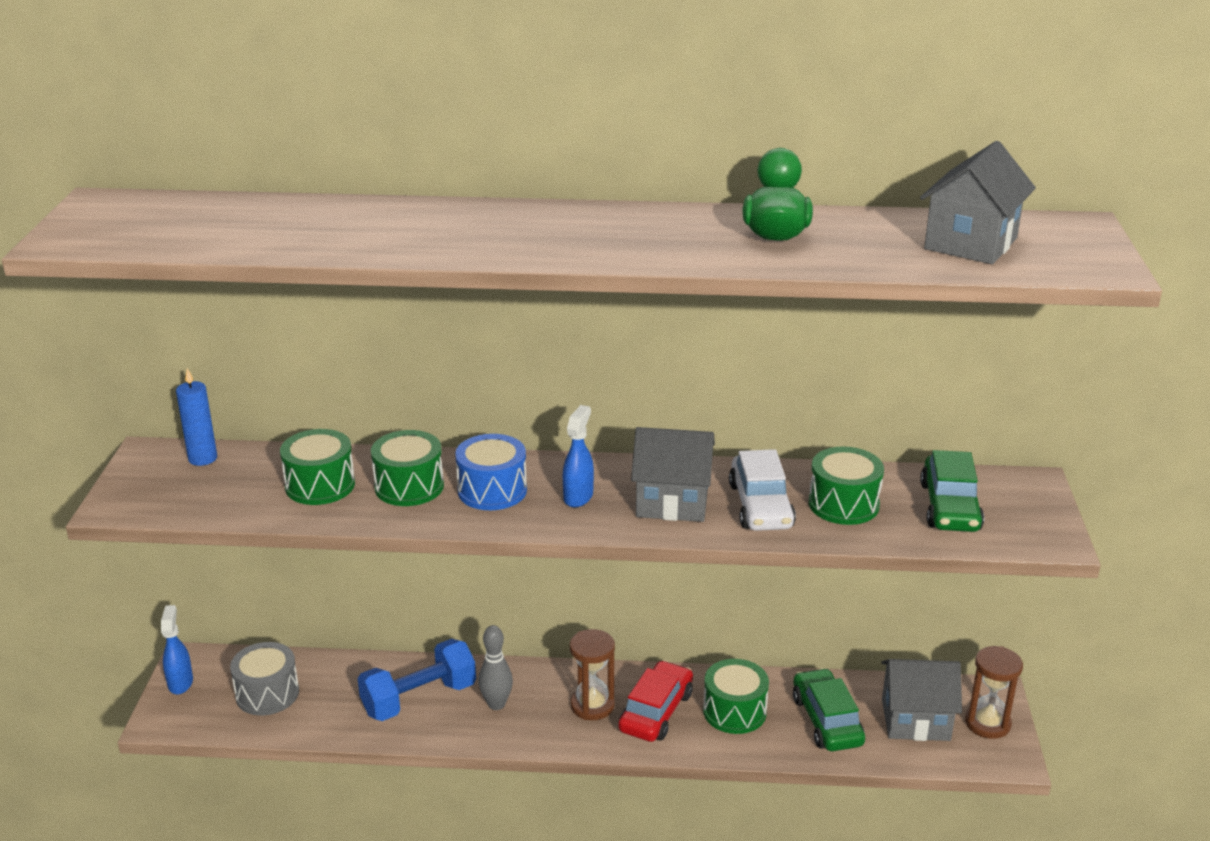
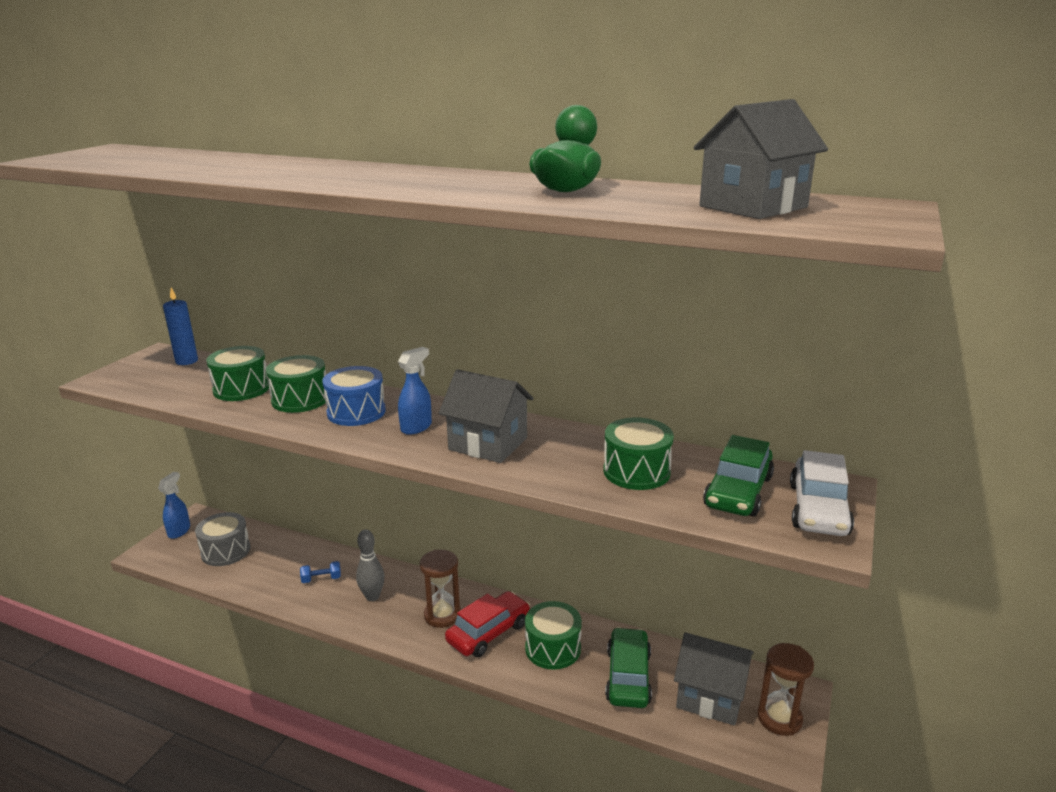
camera: 20 degrees right, 5 degrees down
blue dumbbell [358,639,476,721] -> blue dumbbell [300,561,341,583], size x0.44
white car [729,449,796,531] -> white car moved to [790,450,854,536]

